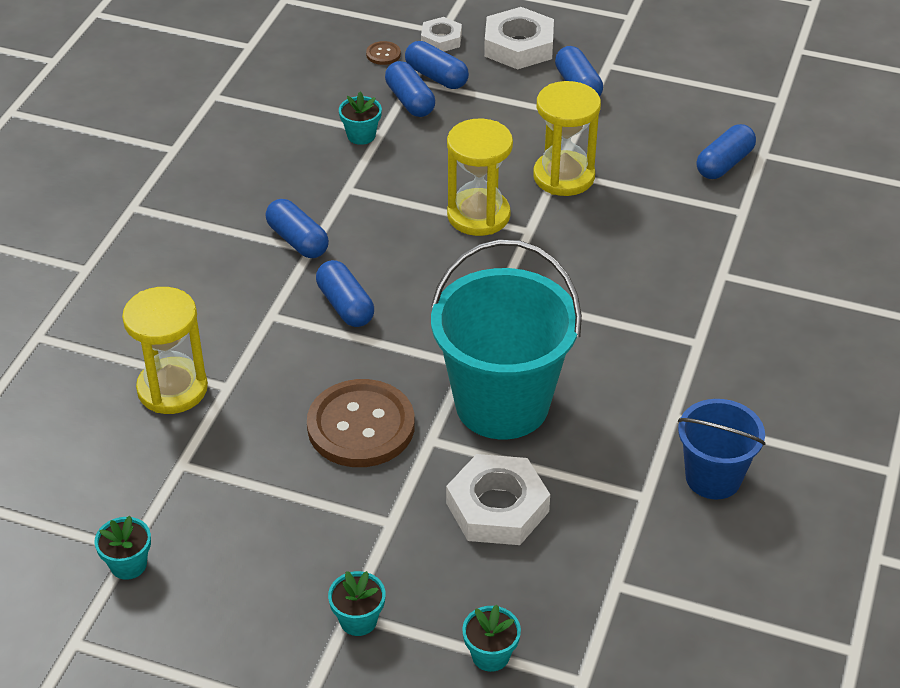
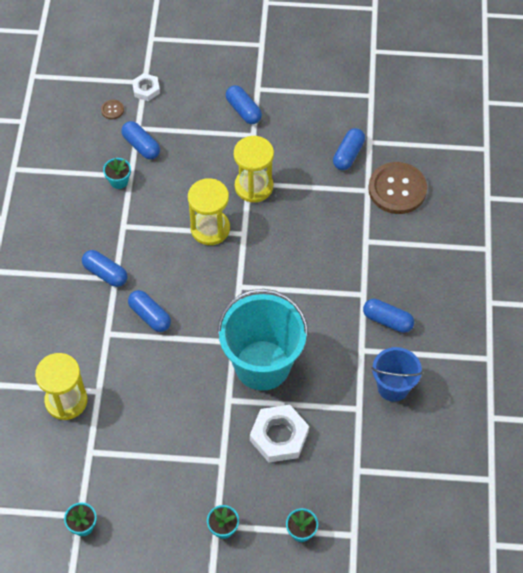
camera: 15 degrees left, 15 degrees up
brown button [307,379,415,467] -> brown button moved to [368,162,427,214]
blue capsule [405,41,469,89] -> blue capsule moved to [363,299,414,333]
white nut [484,7,554,69] -> none

